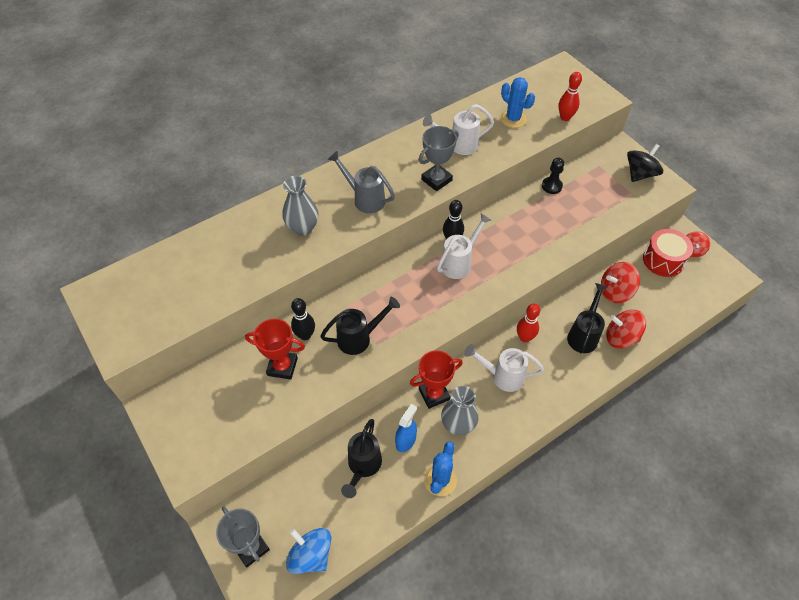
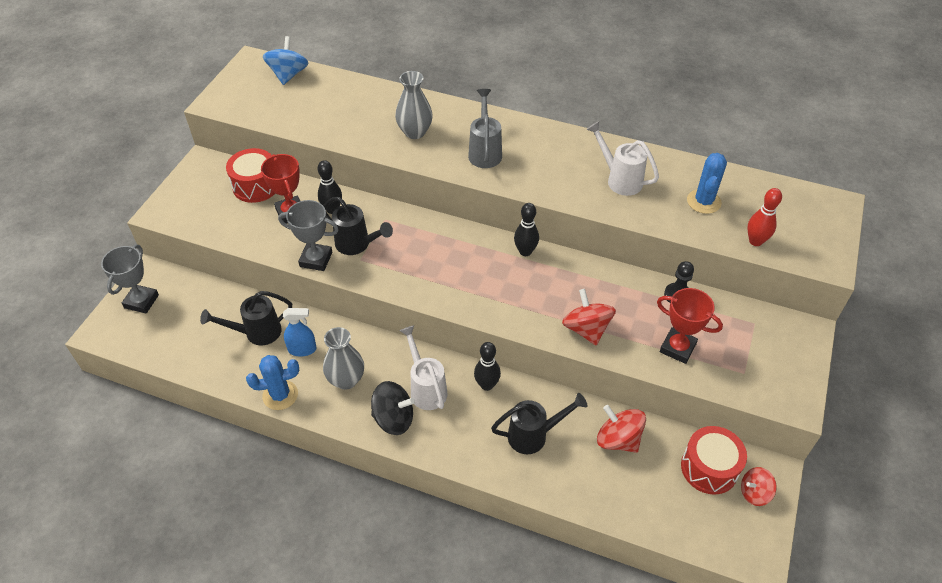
camera: 55 degrees right, 5 degrees down
blue spinning top [286,528,331,574] -> blue spinning top moved to [263,36,308,85]
red trophy [410,350,463,409] -> red trophy moved to [657,288,723,364]
grey trophy [419,126,459,191] -> grey trophy moved to [278,200,339,271]
white watering can [437,213,491,279] -> none
red bowling pin [517,303,540,343] -> black bowling pin [474,342,501,391]
red spinning top [606,310,646,348] -> red spinning top moved to [562,289,616,345]
black spinning top [627,144,663,182] -> black spinning top moved to [371,381,415,435]
none -> red drum [226,148,275,203]

